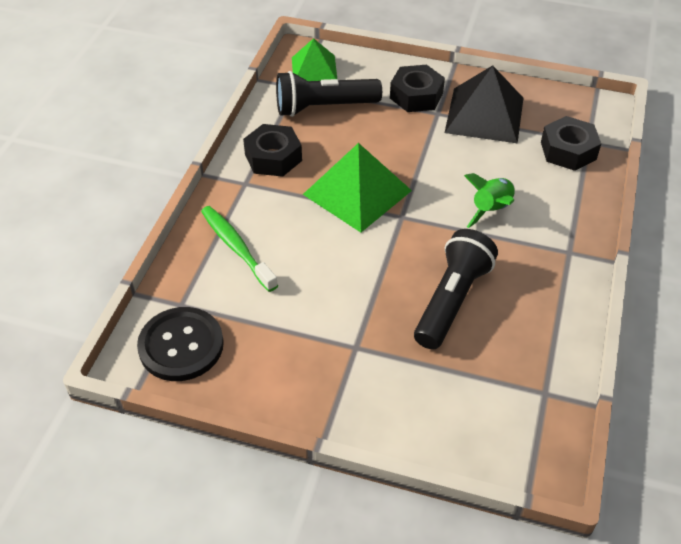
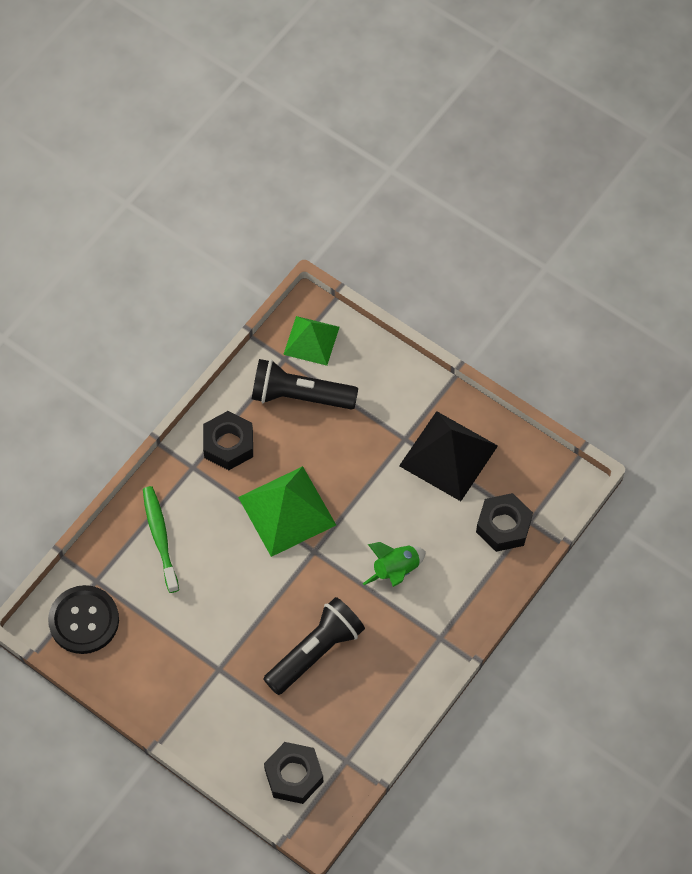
camera: 20 degrees right, 15 degrees up
black nut [390,65,445,112] -> black nut moved to [264,742,323,804]

